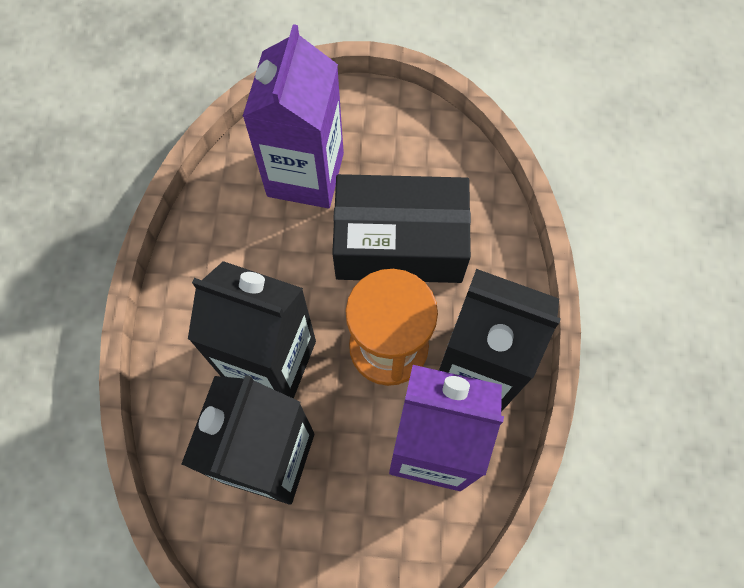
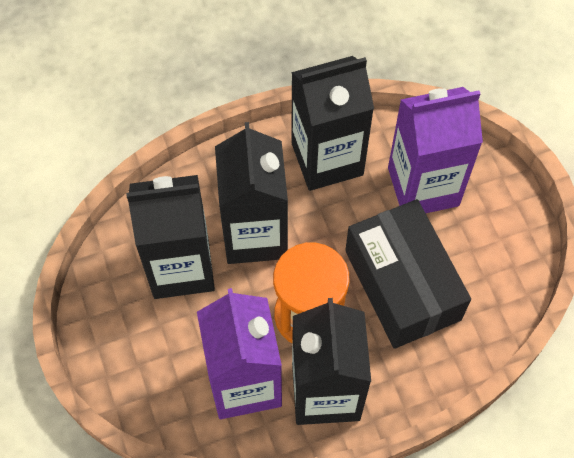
camera: 65 degrees right, 5 degrees down
none -> black carton [291,56,374,191]

